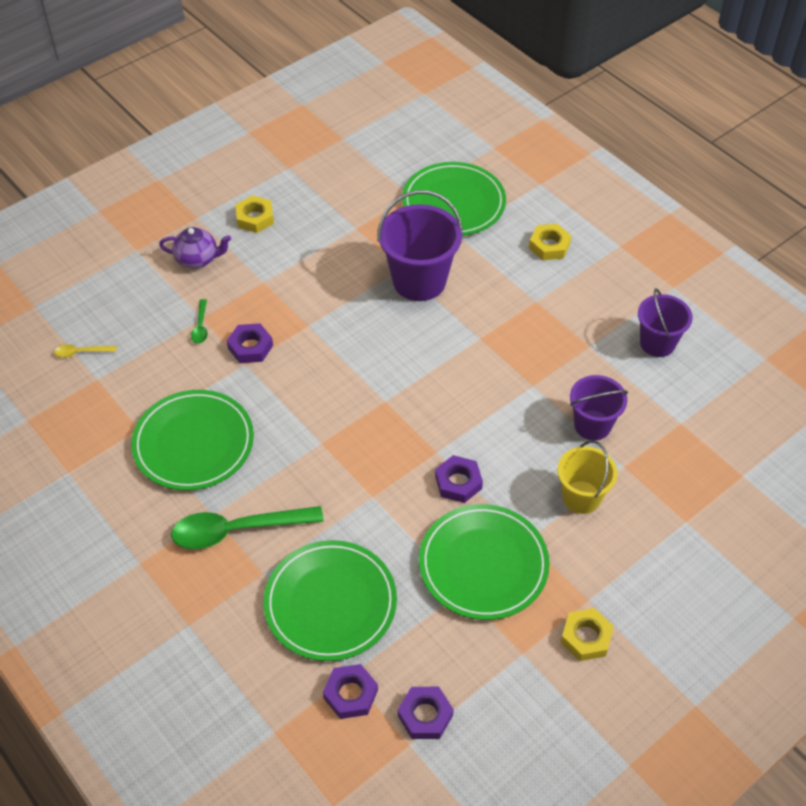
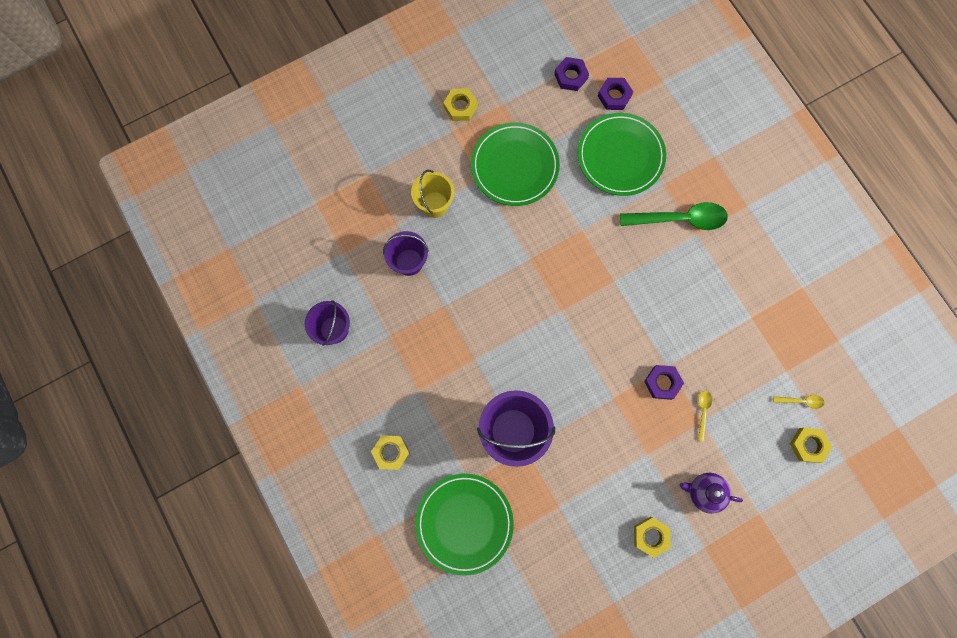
camera: 170 degrees left, 25 degrees up
green plate [131,390,254,490] -> none
green spoon [191,299,208,344] -> yellow spoon [698,391,712,441]
purple nut [435,455,483,503] -> none
none -> yellow nut [790,428,832,463]

